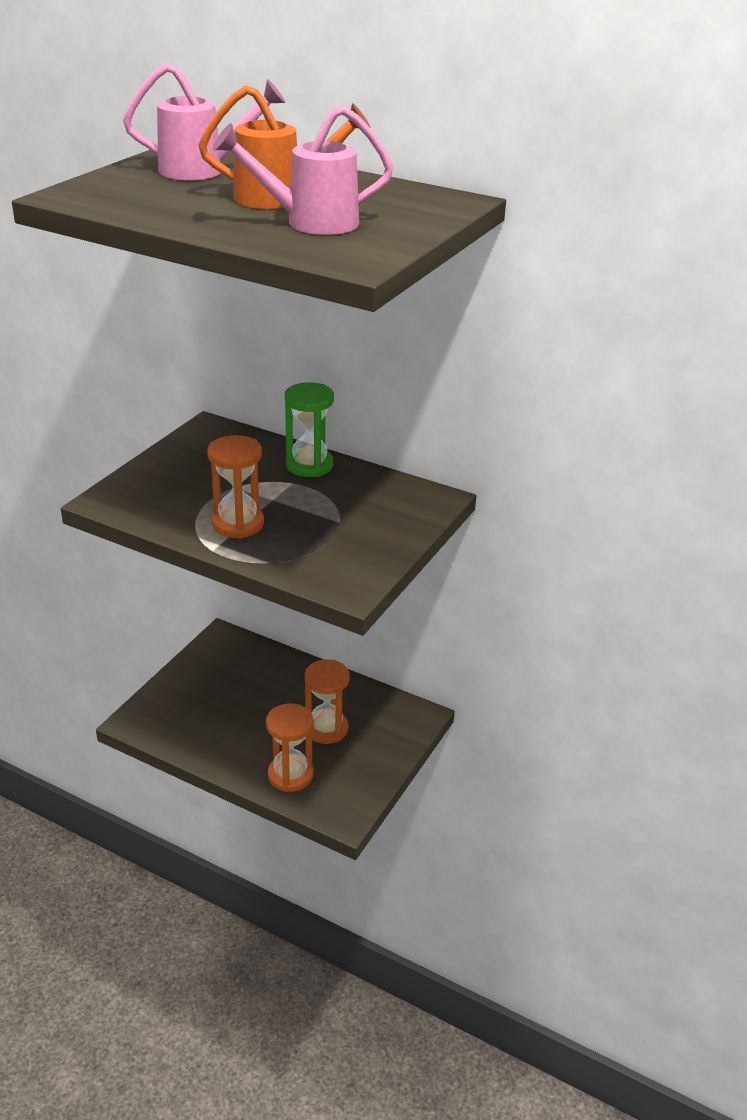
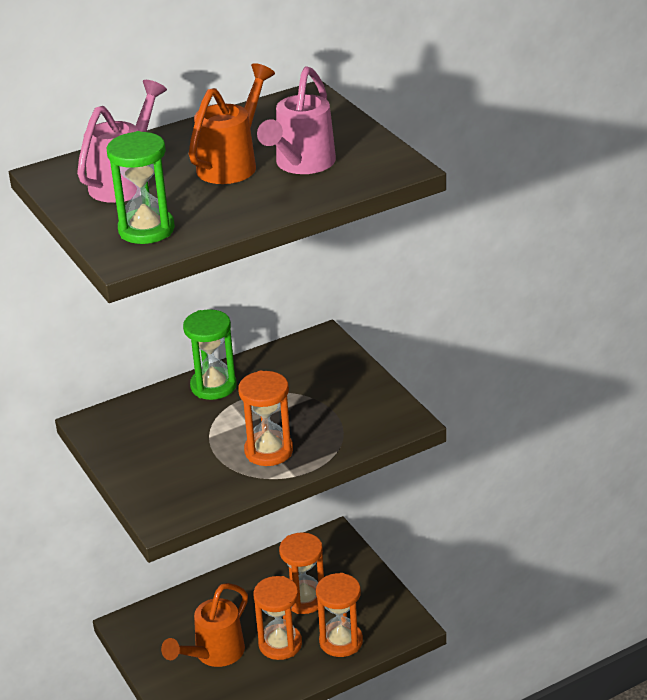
camera: 55 degrees left, 0 degrees up
none -> green hourglass [107,131,175,244]
none -> orange watering can [161,583,248,667]
none -> orange hourglass [254,576,302,660]

